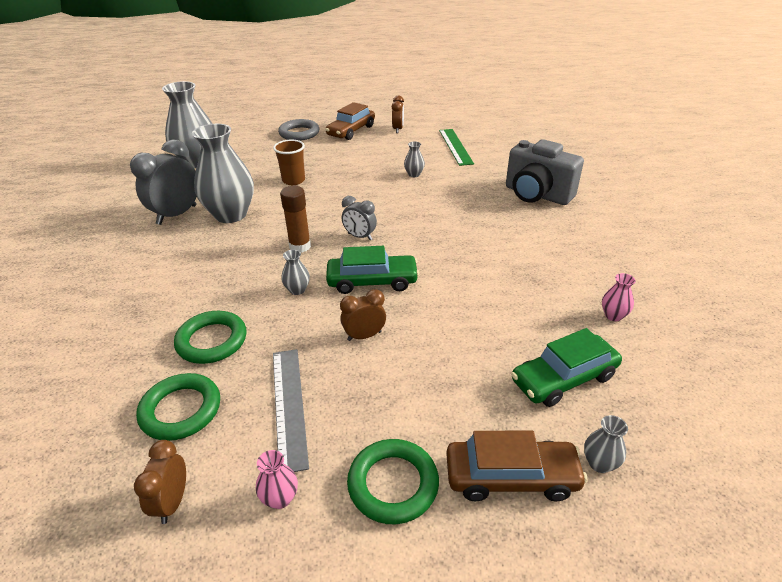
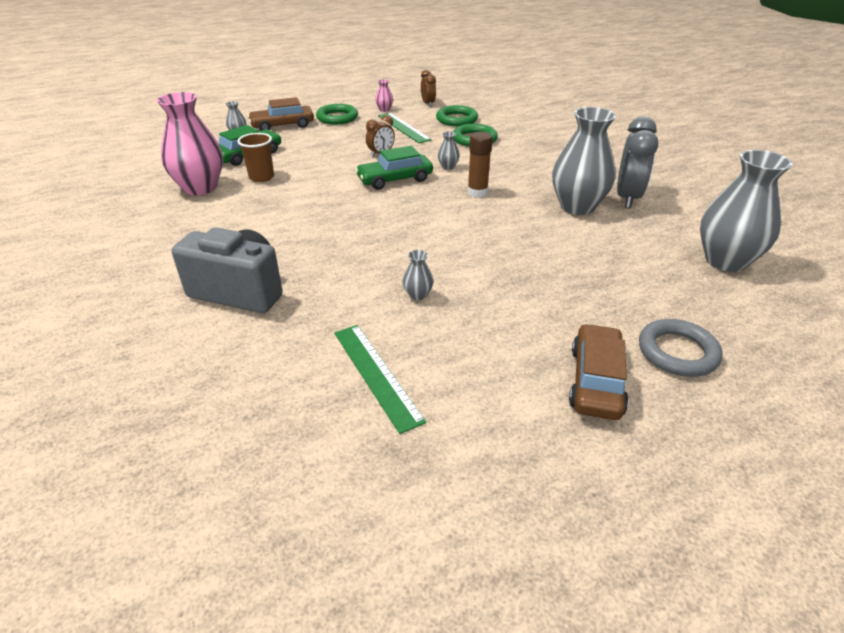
camera: 160 degrees right, 0 degrees up
brown cup [273,140,305,185] -> brown cup moved to [237,133,274,182]
grey ruler [273,349,309,472] -> green ruler [378,113,432,143]
grey clock [342,196,377,240] -> none
brown clock [392,96,404,133] -> none
pink vase [602,273,636,321] -> pink vase [157,92,223,195], size x2.44

